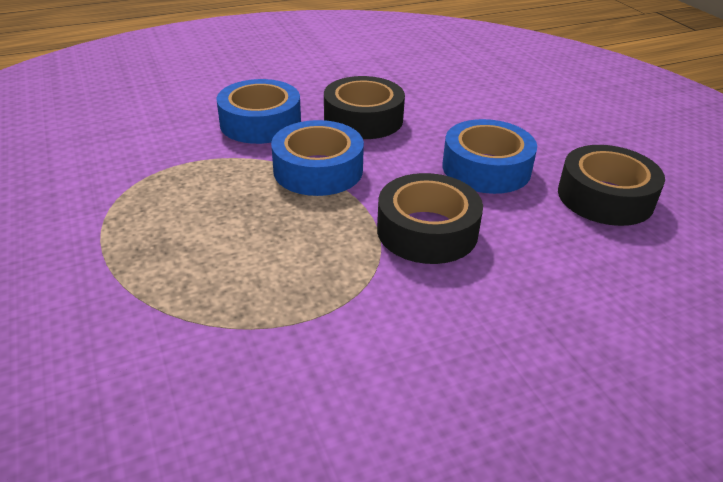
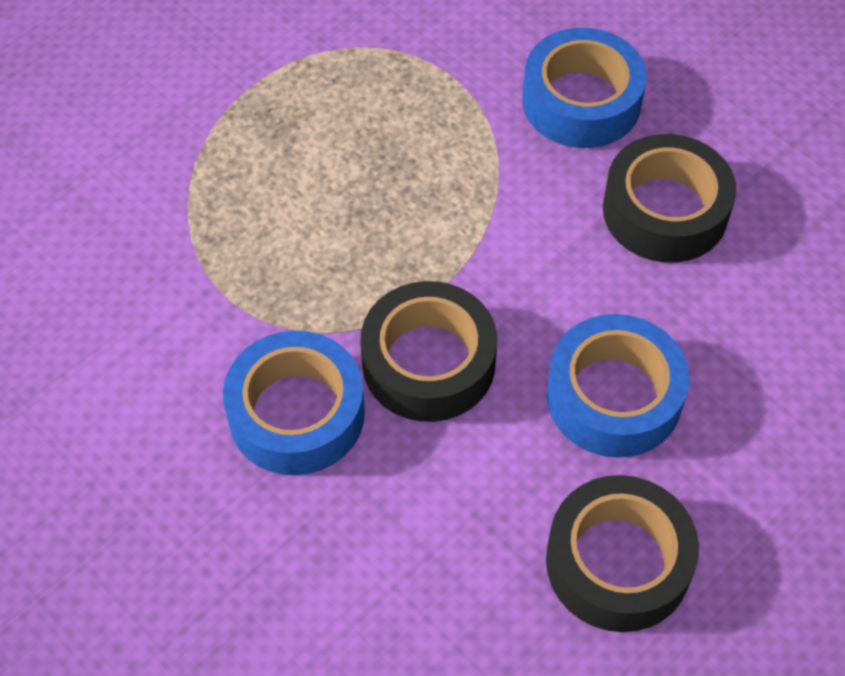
camera: 70 degrees right, 20 degrees up
blue tape [271,120,364,196] -> blue tape moved to [223,331,365,475]

